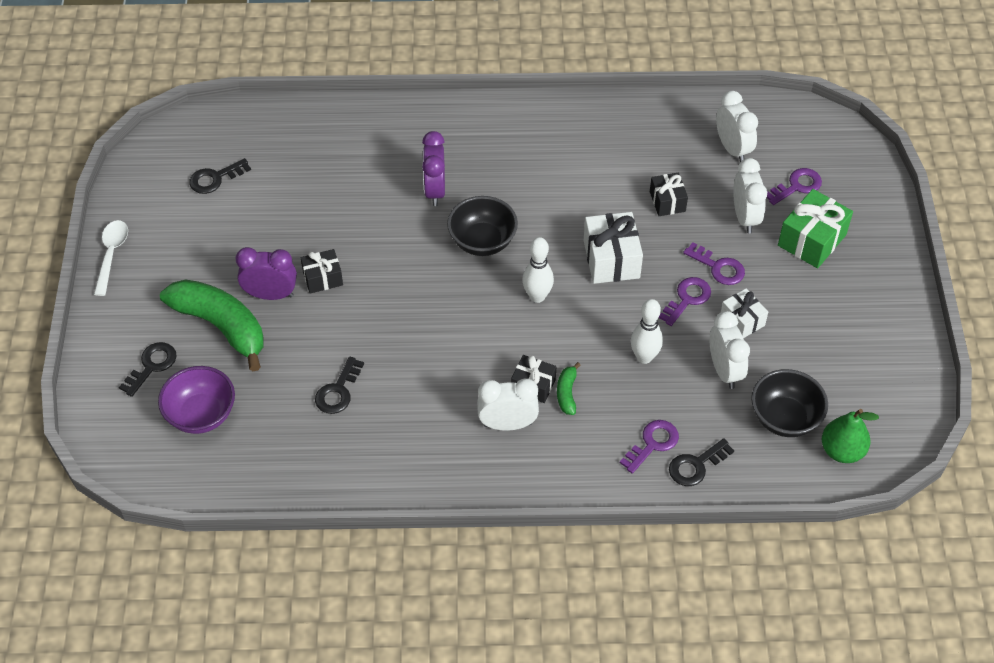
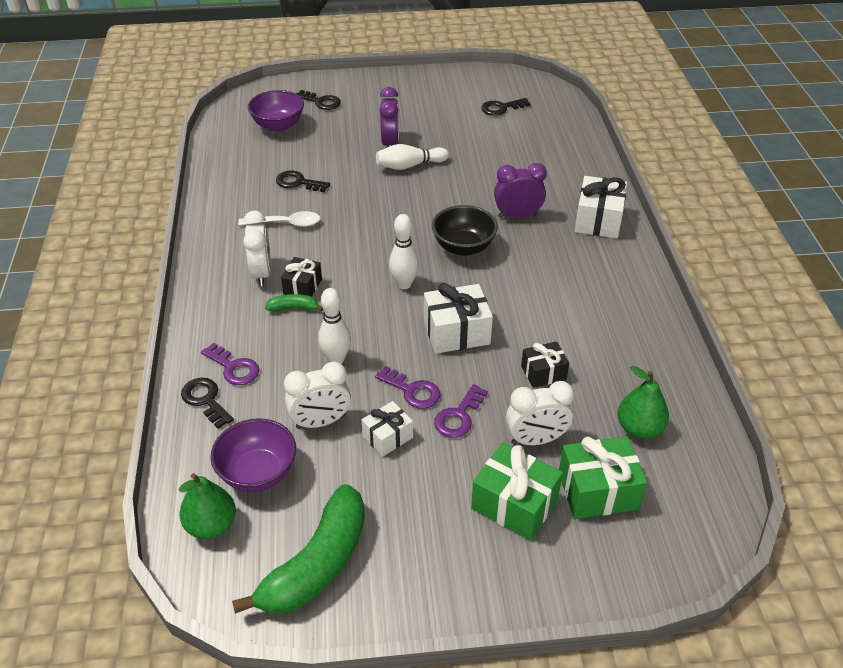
camera: 85 degrees right, 10 degrees down
white spoon [94,220,128,296] -> white spoon moved to [238,211,320,227]
green banana [160,279,264,371] -> green banana moved to [232,484,365,614]
black key [189,158,251,194] -> black key turned 75 degrees counterclockwise [481,98,530,116]
black gift [301,249,343,294] -> white bowling pin [376,144,449,170]
white clock [716,91,758,162] -> green pear [618,366,669,439]
black bowl [751,369,828,437] -> purple bowl [211,418,296,492]
purple key [767,168,822,205] -> green gift [559,436,647,519]
none -> white gift [575,176,627,238]

